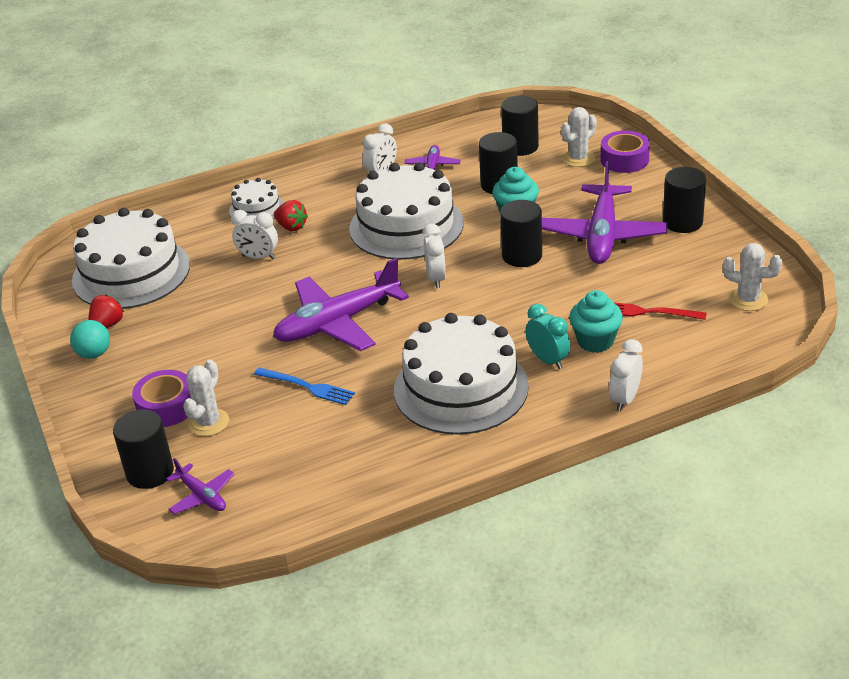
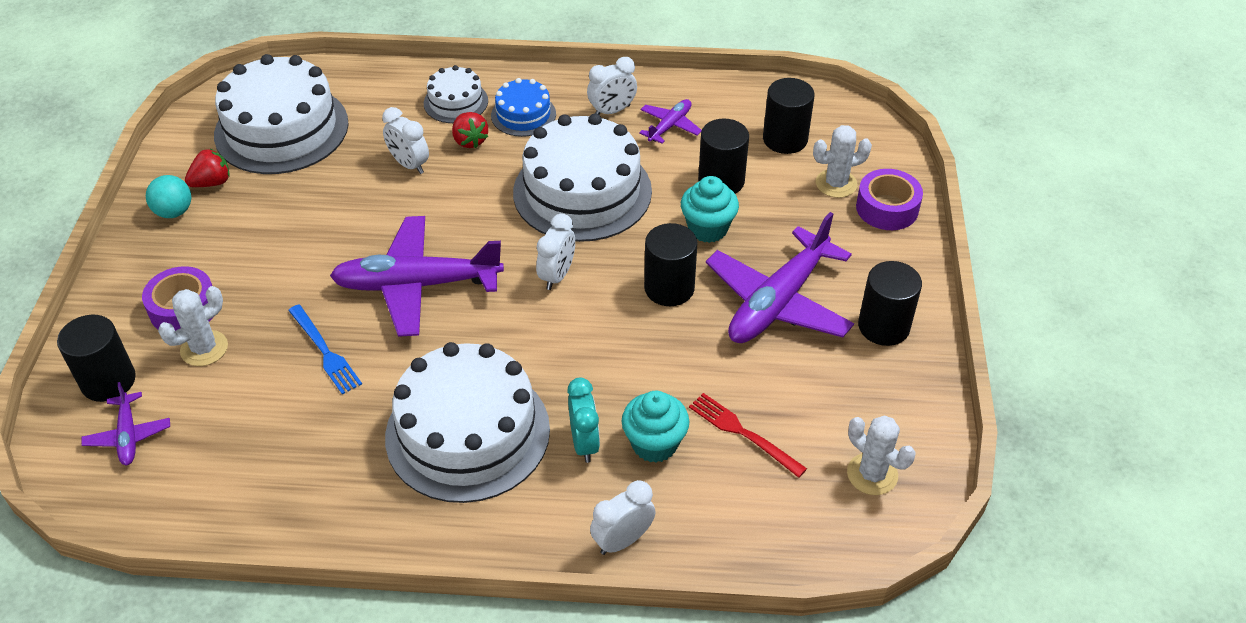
camera: 25 degrees right, 10 degrees up
none -> blue cake [491,78,556,137]

